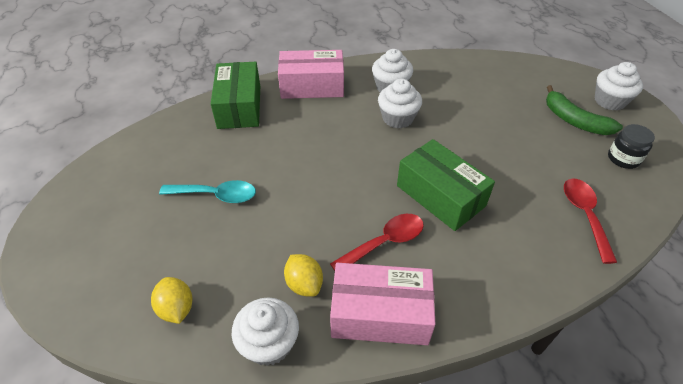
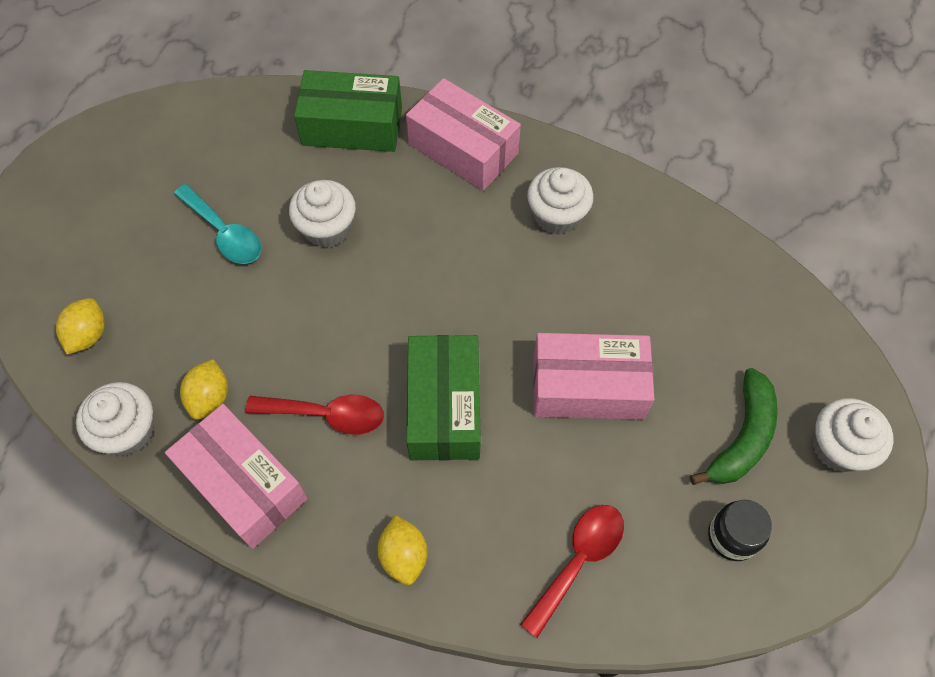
camera: 40 degrees right, 15 degrees up
green box [211,62,260,129] -> green box turned 60 degrees clockwise [294,70,402,152]
white cupcake [378,79,422,129] -> white cupcake moved to [289,180,356,248]
green banana [546,85,623,135] -> green banana turned 150 degrees counterclockwise [690,368,778,485]
none -> yellow lemon [378,515,427,585]
none -> pink box [533,333,654,420]

